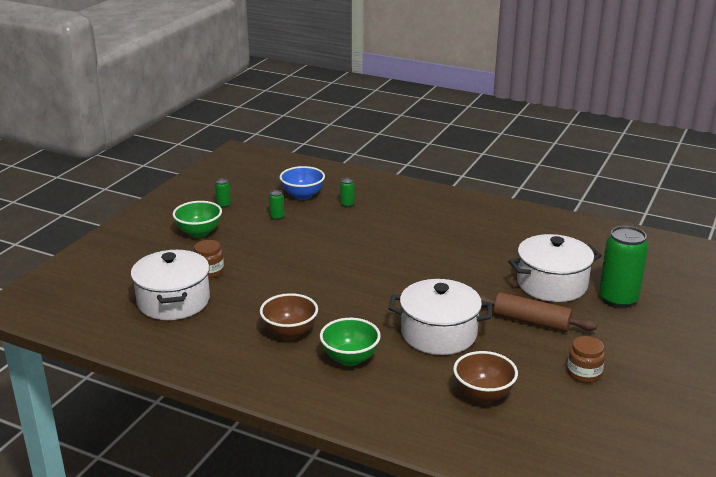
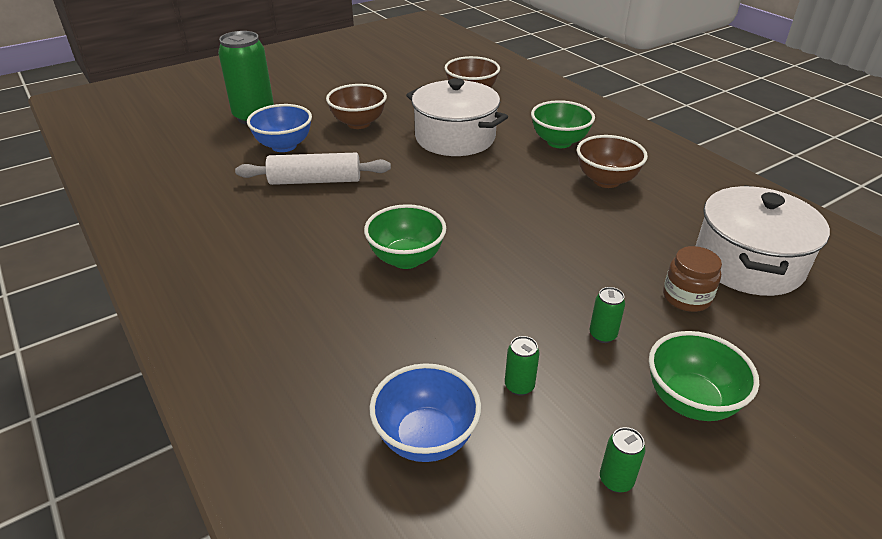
camera: 150 degrees left, 10 degrees up
green can [340,178,355,207] -> green can moved to [590,287,625,343]
brown rolling pin [479,292,597,332] -> brown bowl [326,84,387,129]
white pot [508,234,602,302] -> blue bowl [247,104,312,152]
brown jar [567,336,605,383] -> none
none -> white rolling pin [235,153,391,185]
none -> green bowl [364,204,446,269]

